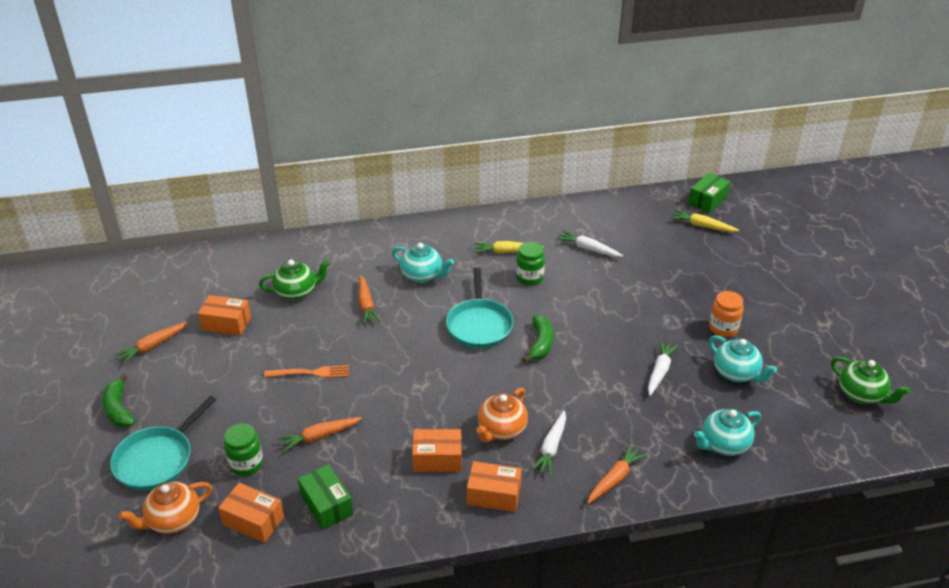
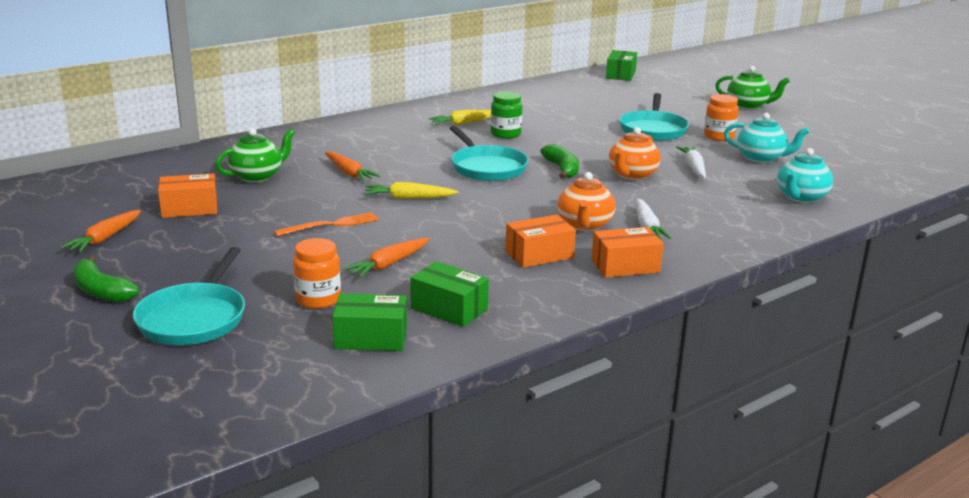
camera: 25 degrees left, 15 degrees down
orange teapot [119,482,212,534] -> orange teapot moved to [609,127,661,180]
orange box [218,483,284,543] -> green box [332,293,407,351]
green jar [224,423,263,476] -> orange jar [293,238,341,309]
turquoise teapot [392,243,454,283] -> none
white carrot [557,230,623,257] -> none
orange carrot [587,445,647,504] -> none
yellow carrot [671,210,739,232] -> yellow carrot moved to [364,182,459,199]
green teapot [831,357,910,404] -> green teapot moved to [716,66,790,110]
none -> turquoise pan [619,93,689,141]

